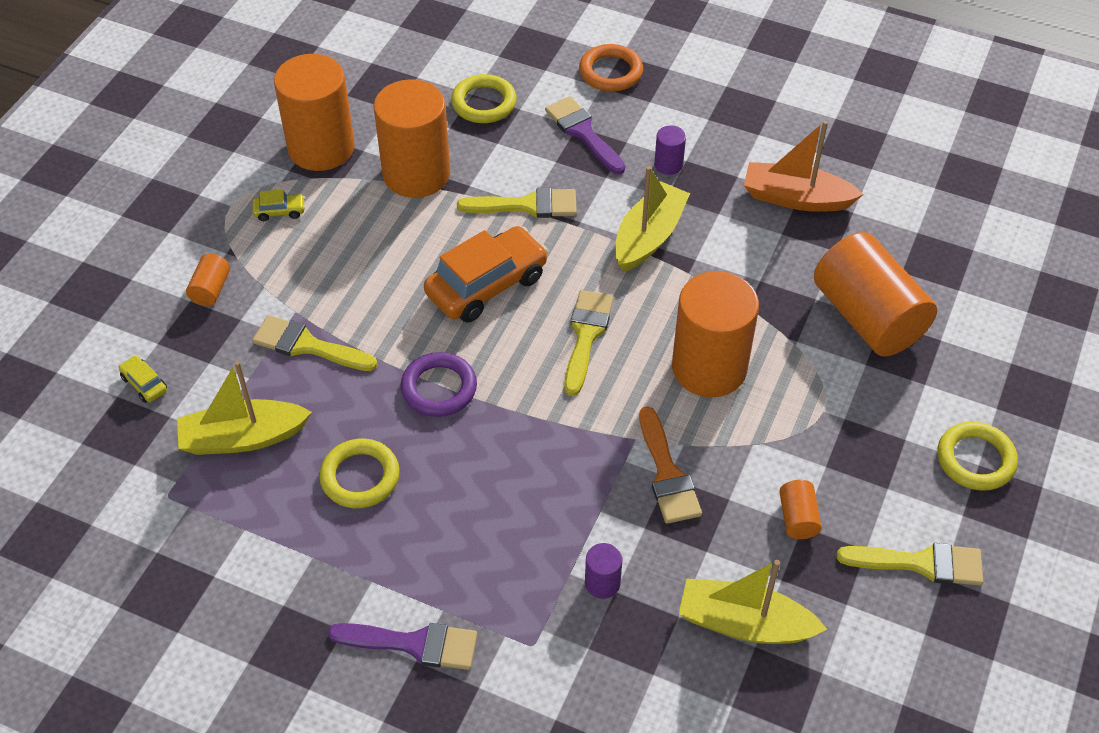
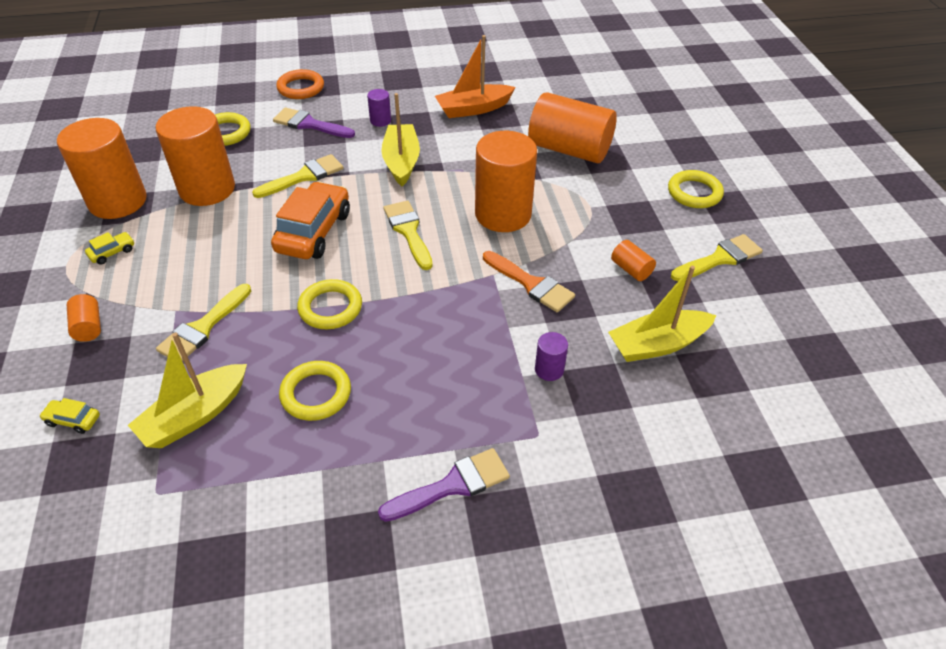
camera: 35 degrees left, 5 degrees down
yellow brush [252,315,378,371] -> yellow brush turned 45 degrees counterclockwise [156,284,251,361]
purple ring [401,352,477,417] -> yellow ring [297,279,362,329]

